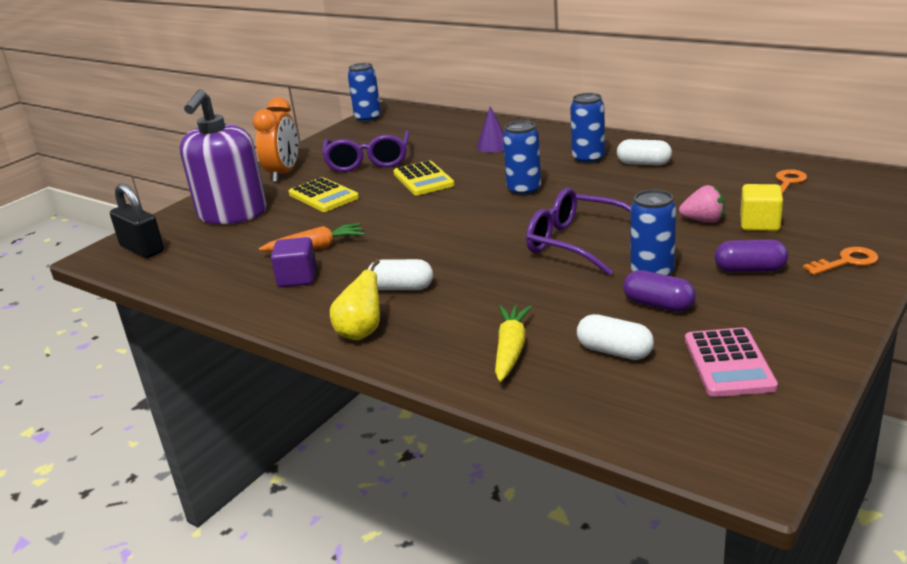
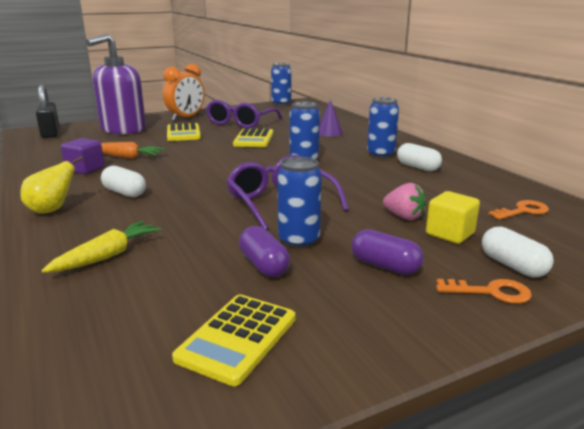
camera: 25 degrees right, 5 degrees down
white capsule [577,314,654,360] -> white capsule moved to [482,226,554,277]
pink calculator [685,327,778,397] -> yellow calculator [172,294,295,386]

